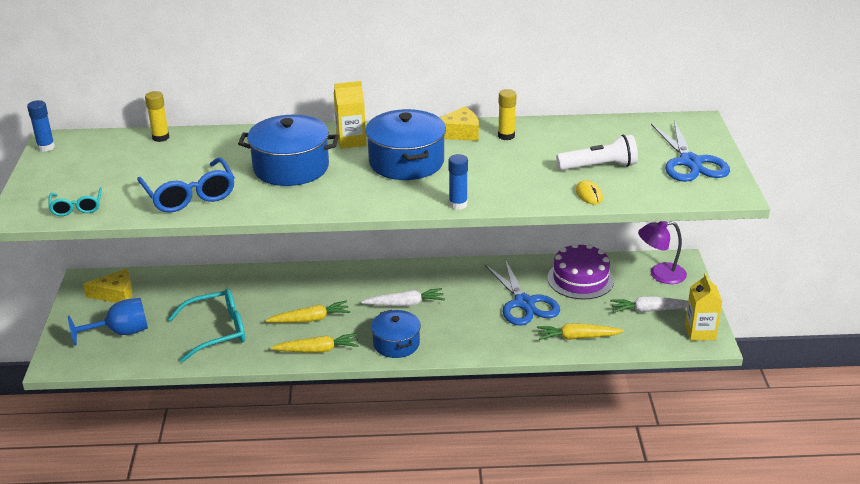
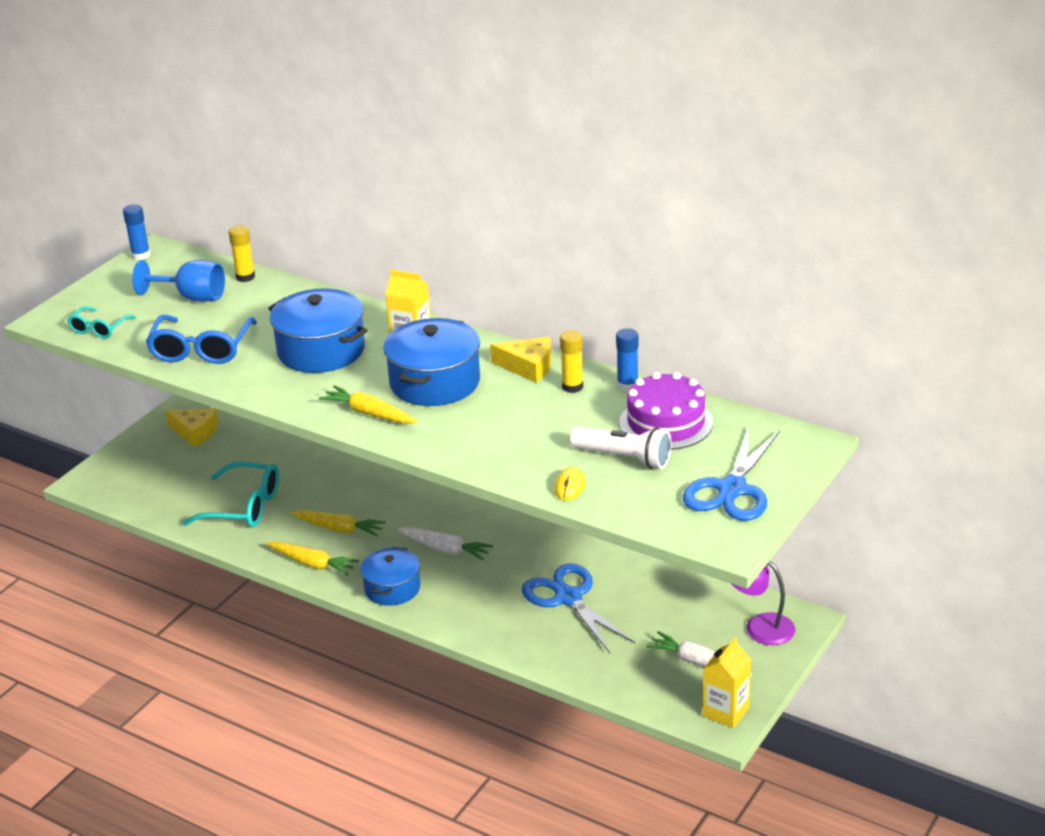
camera: 35 degrees right, 0 degrees up
blue goblet [68,298,148,346] -> blue goblet moved to [132,260,225,302]
blue glue stick [448,154,468,210] -> blue glue stick moved to [616,328,639,392]
blue scissors [485,259,560,325] -> blue scissors turned 135 degrees clockwise [522,563,635,653]
yellow carrot [537,323,624,340] -> yellow carrot moved to [319,385,417,424]
purple cake [547,243,614,300] -> purple cake moved to [619,372,713,450]

